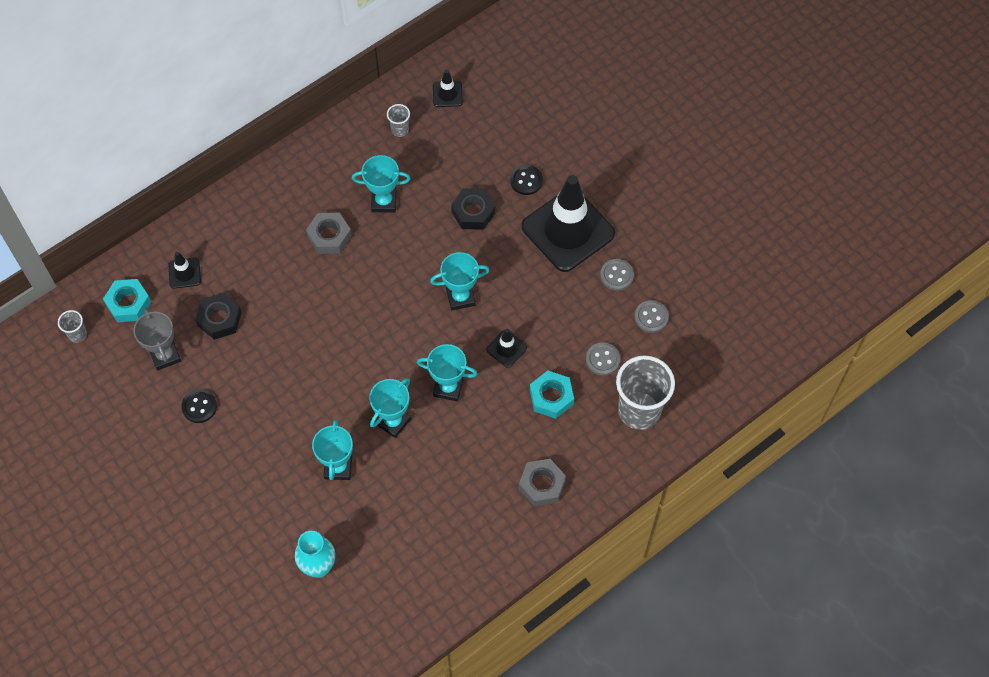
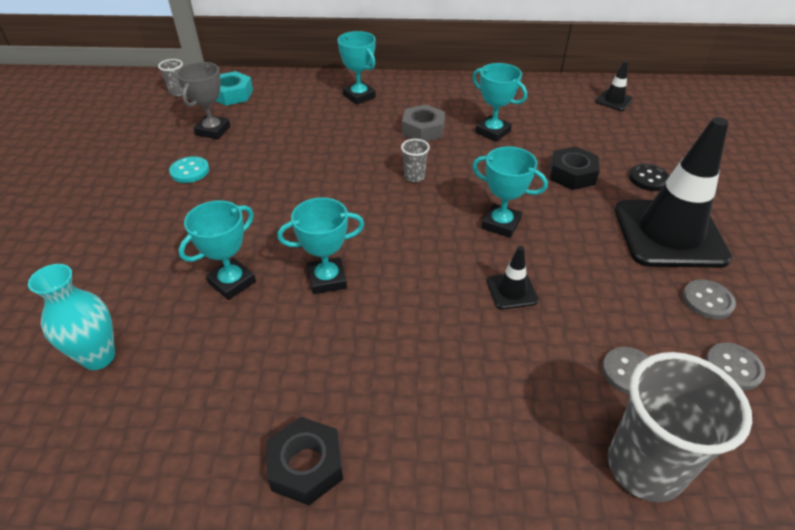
camera: 40 degrees right, 20 degrees down
black traffic cone [168,252,201,289] -> none
black button [181,389,217,423] -> turquoise button [169,156,209,183]
black nut [195,293,242,340] -> black nut moved to [267,417,343,506]
grey cup [387,104,410,137] -> grey cup moved to [401,139,430,182]
turquoise trophy [417,344,477,402] -> turquoise trophy moved to [338,31,376,105]
grey nut [519,459,566,506] -> none
turquoise nut [530,370,574,418] -> none

